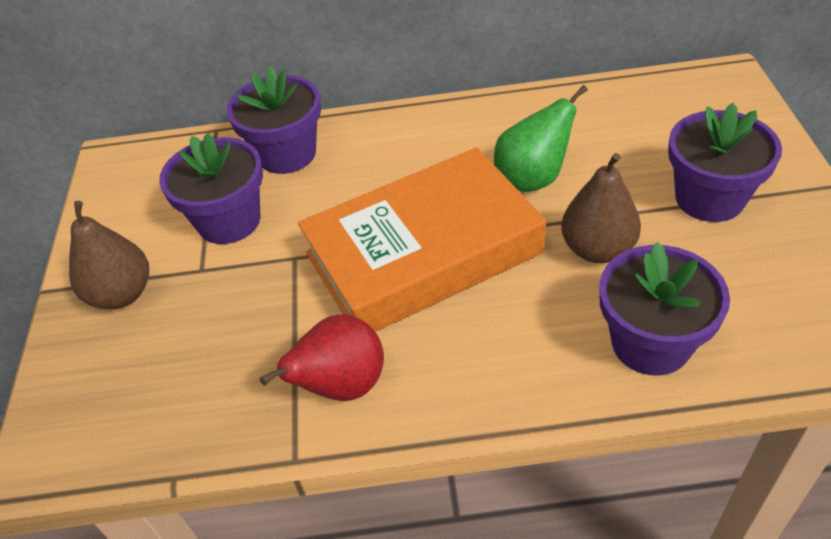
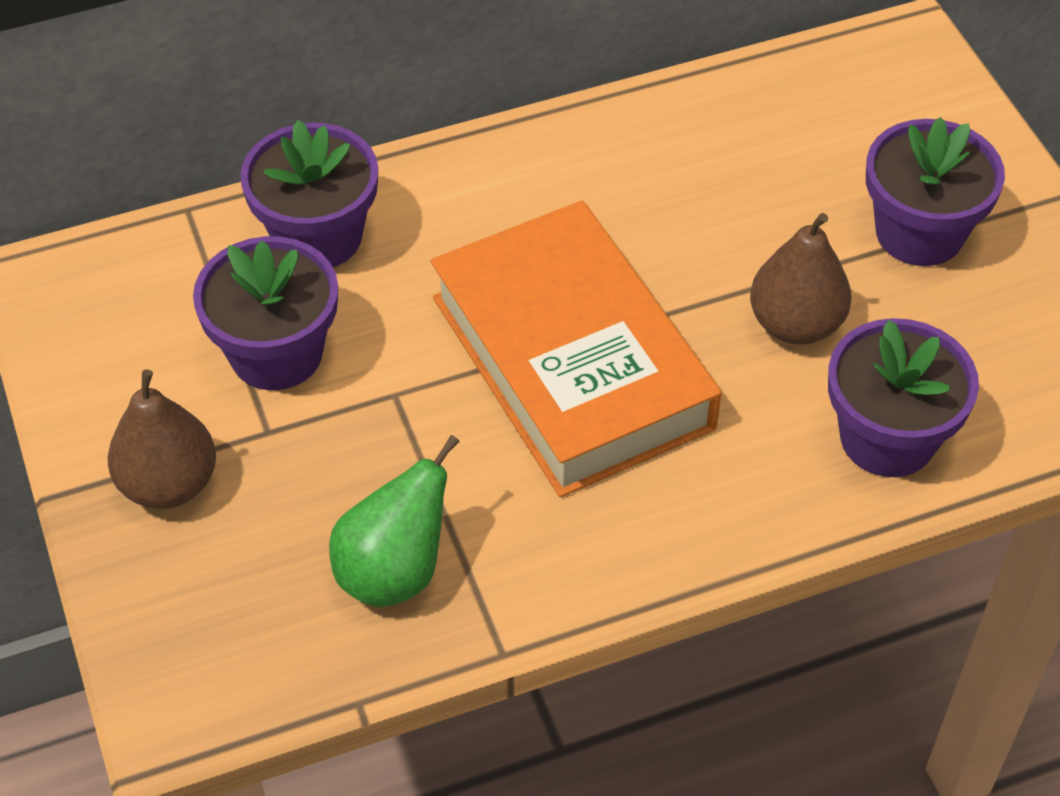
camera: 20 degrees left, 5 degrees up
red pear [260,314,384,401] -> none
orange book [298,147,546,332] -> orange book turned 75 degrees counterclockwise [431,201,721,497]
green pear [494,85,588,192] -> green pear moved to [329,435,459,607]

